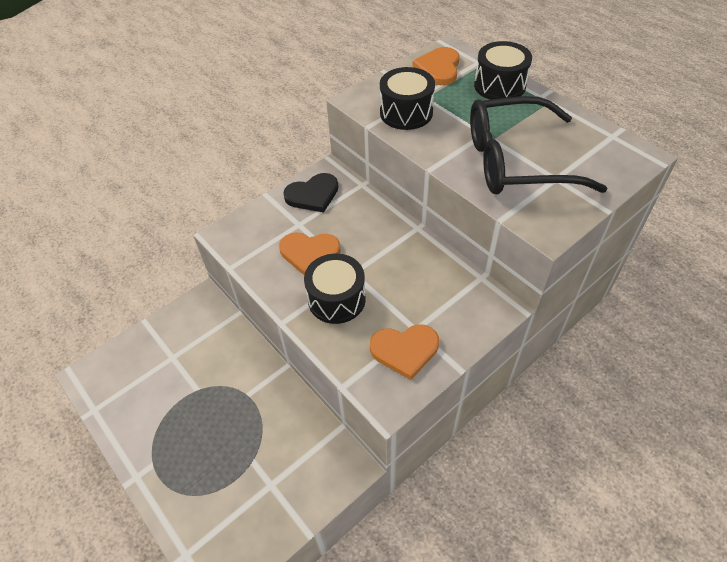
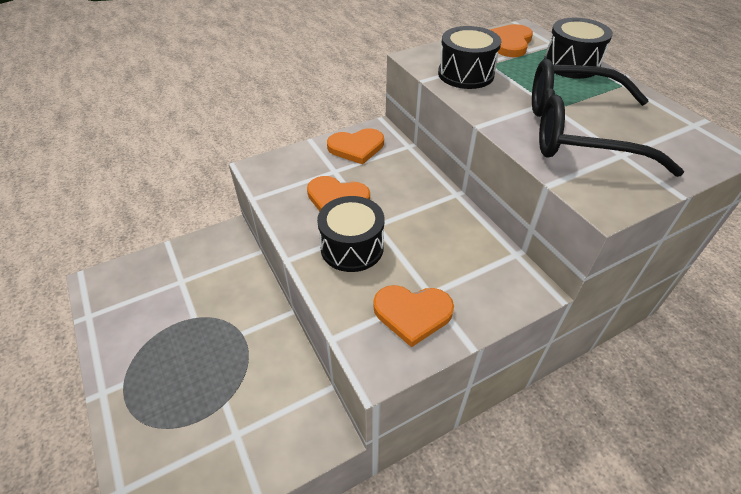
camera: 10 degrees right, 5 degrees down
black heart [283,173,338,212] -> orange heart [327,128,384,164]

